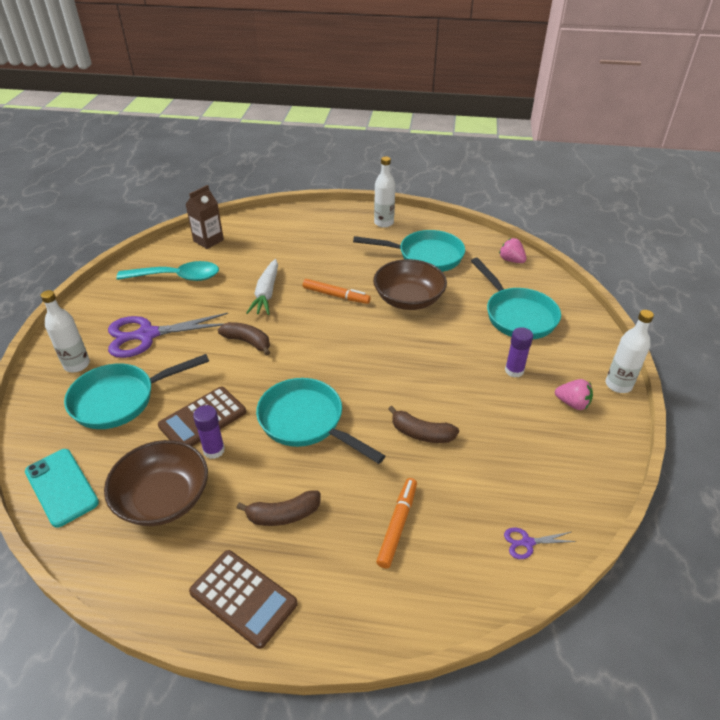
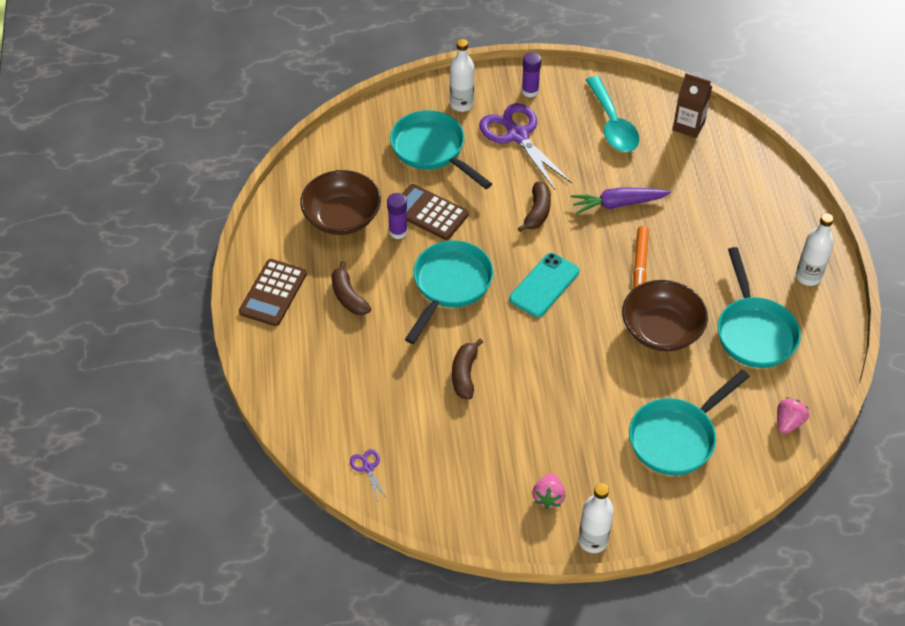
camera: 75 degrees right, 10 degrees up
turquoise phone [25,449,99,528] -> turquoise phone moved to [509,253,579,317]
white carrot [246,259,278,315] -> purple carrot [571,187,671,214]
orange marker [376,478,417,569] -> none
purple glue stick [505,327,533,378] -> purple glue stick moved to [522,52,541,98]

